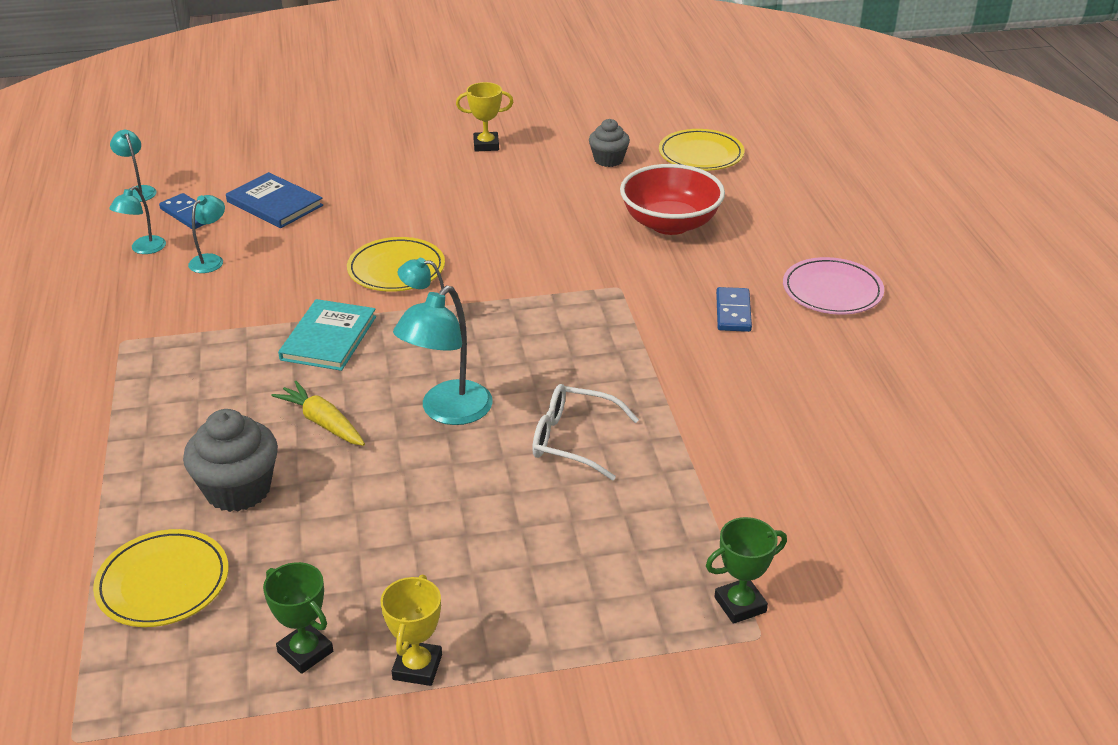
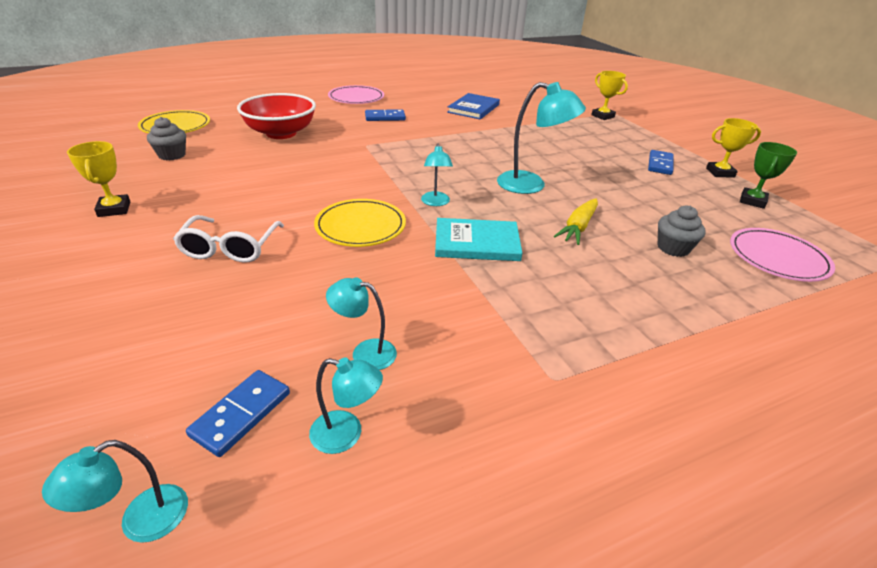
camera: 105 degrees left, 0 degrees up
yellow plate [93,529,229,627] -> pink plate [730,228,835,282]
grey cupcake [183,409,278,512] -> grey cupcake [658,206,706,257], size x0.63
blue book [226,172,323,228] -> blue book moved to [447,93,500,119]
white glasses [532,384,639,480] -> white glasses moved to [173,215,284,263]
green trophy [706,517,787,624] -> yellow trophy [591,71,628,120]
none -> blue domino [648,150,673,175]

